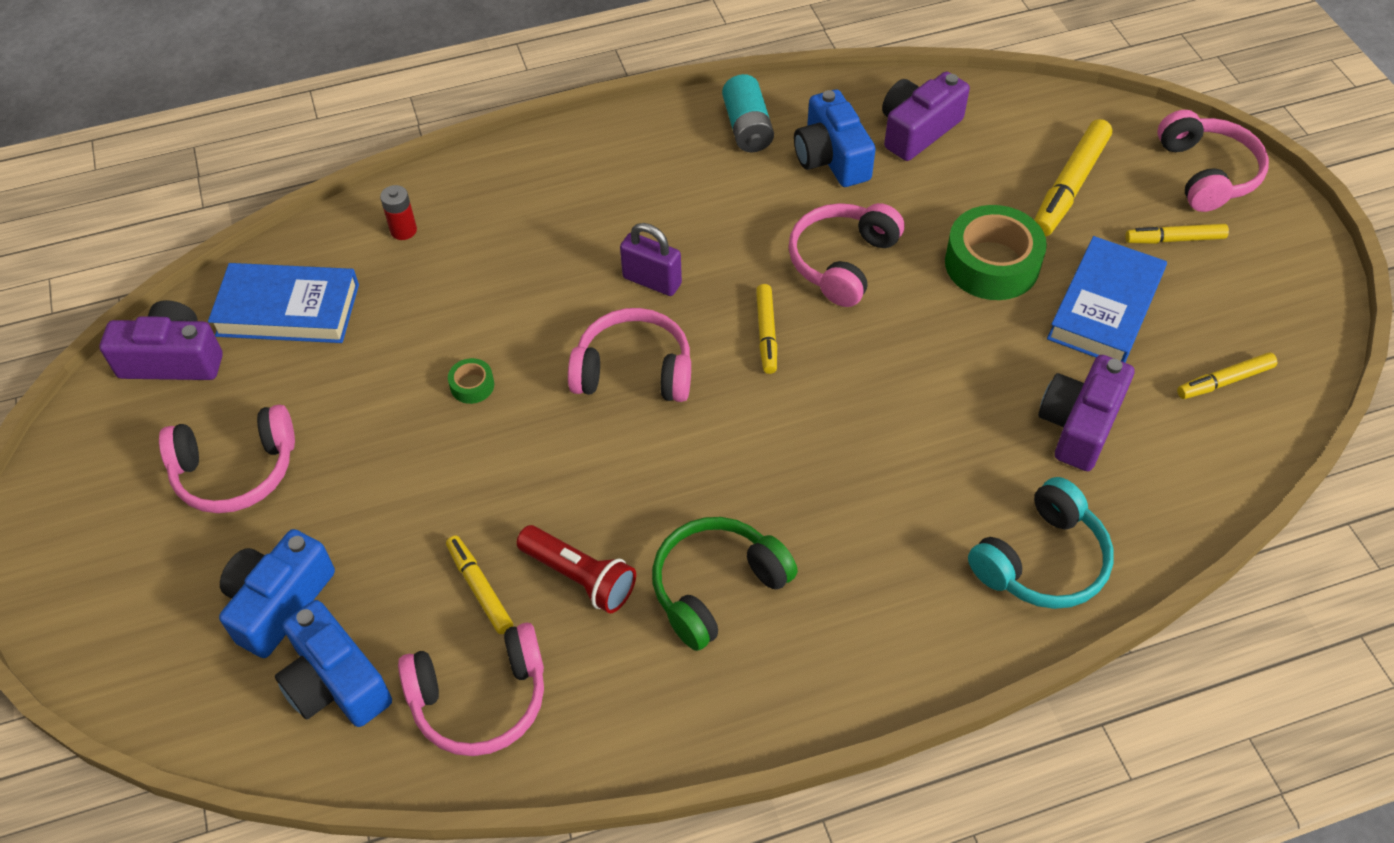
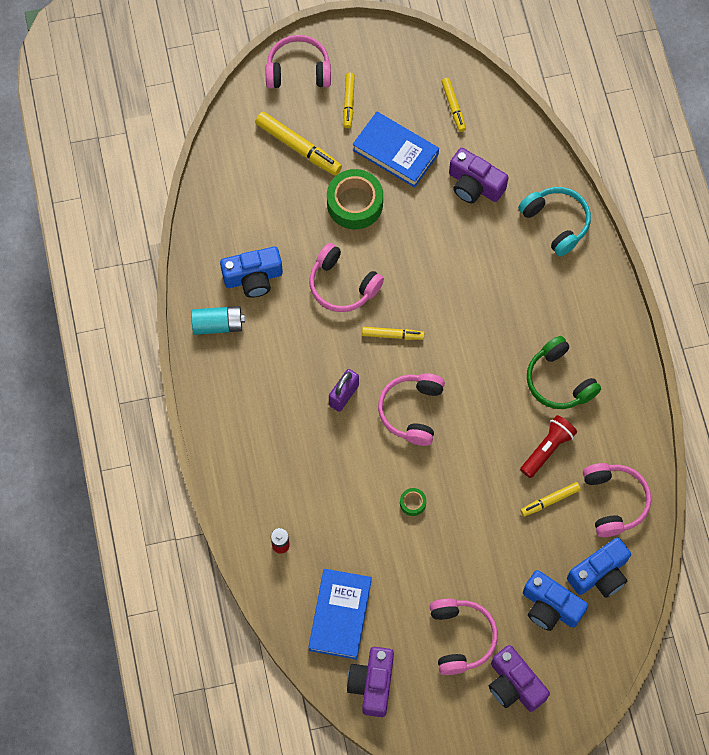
camera: 85 degrees left, 15 degrees up
purple camera [882,71,970,161] -> purple camera moved to [489,645,550,712]

